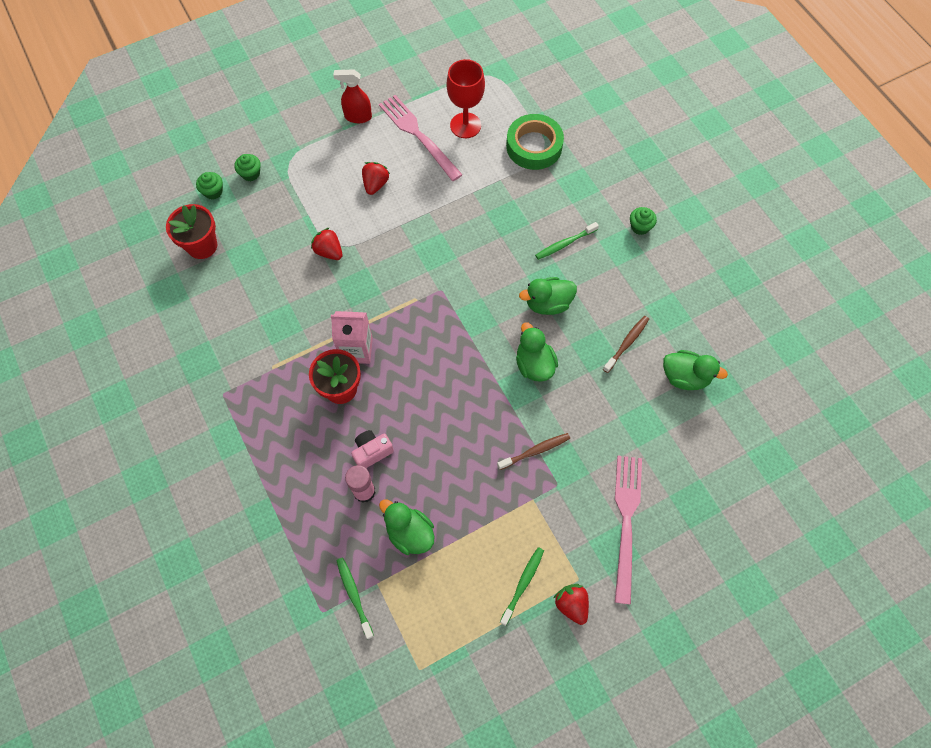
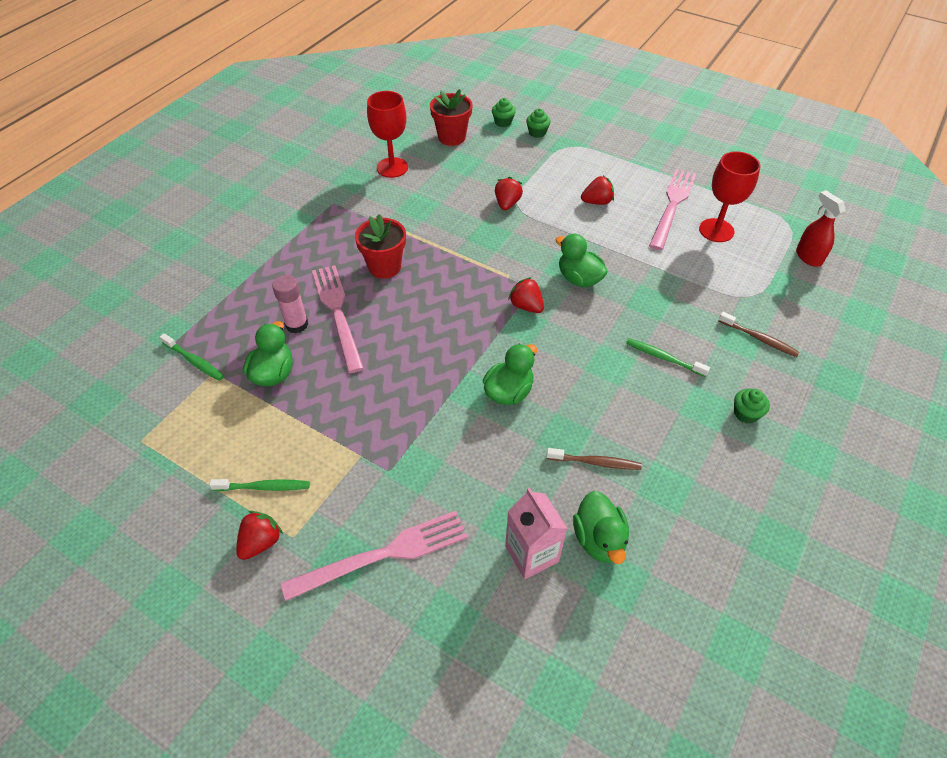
camera: 60 degrees right, 15 degrees down
pink carton [331,311,373,364] -> pink carton moved to [505,487,568,579]
red spray bottle [333,70,372,123] -> red spray bottle moved to [796,190,846,267]
green toothbrush [336,557,374,639] -> green toothbrush turned 90 degrees clockwise [160,333,224,381]
pink camera [351,430,394,468] -> pink fork [312,265,364,373]
brown toothbrush [497,433,570,470] -> brown toothbrush moved to [718,312,800,357]
green tape [506,114,564,170] -> none
green duck [519,277,577,315] -> green duck moved to [555,234,608,287]
none -> red goblet [367,91,408,178]
none -> red strawberry [508,277,544,313]

